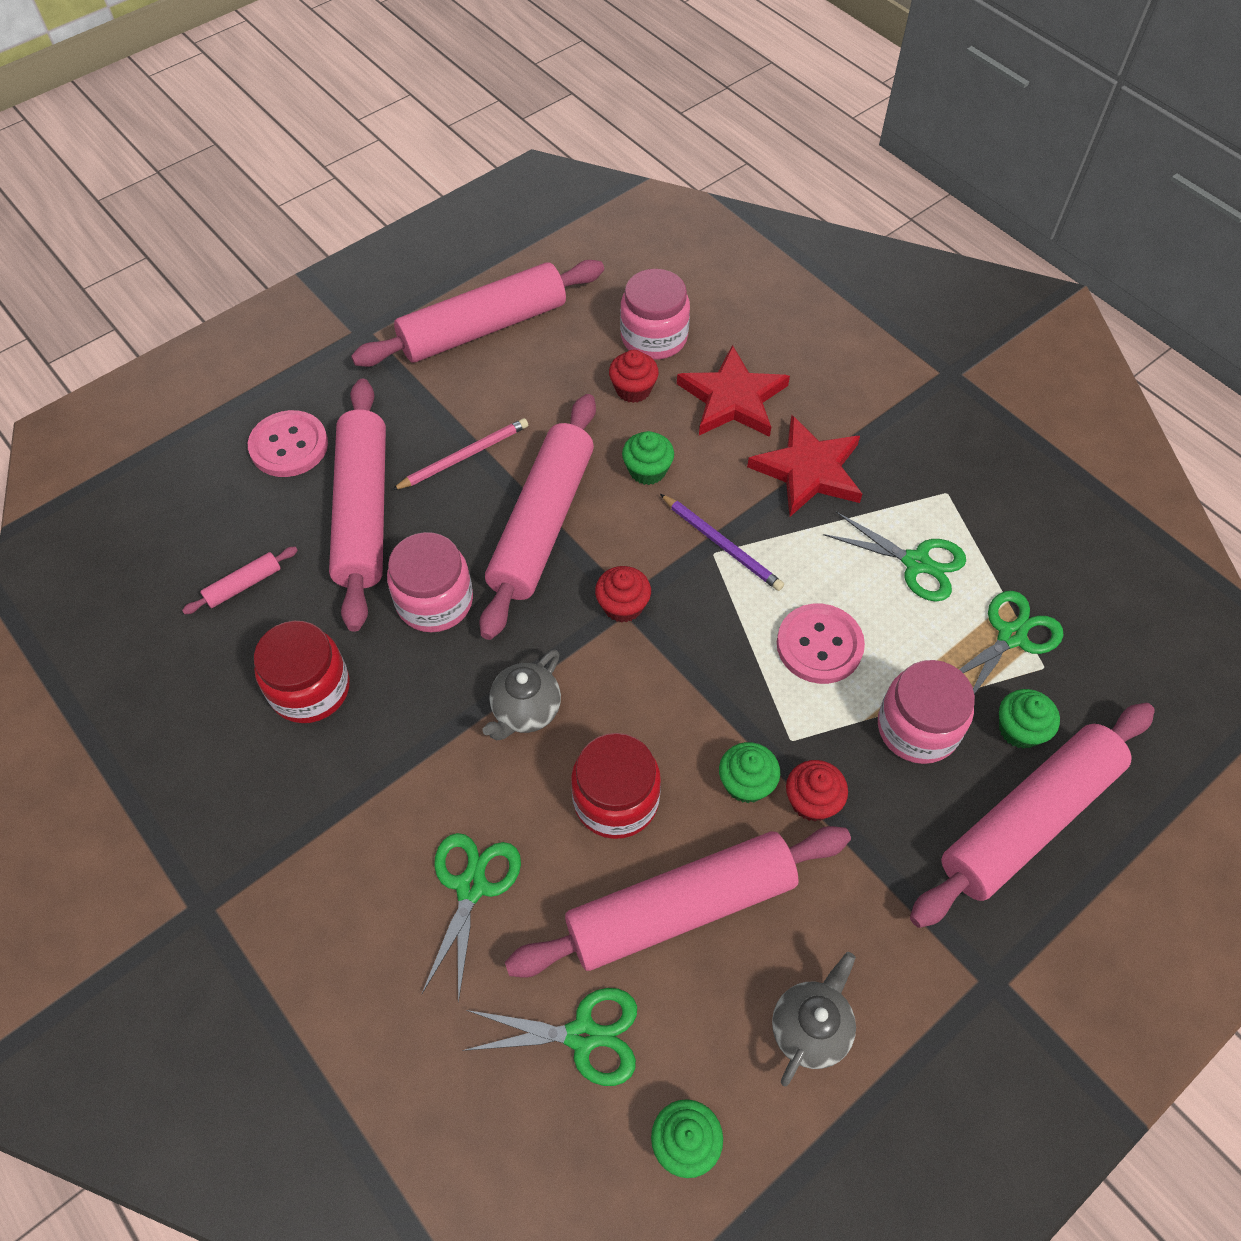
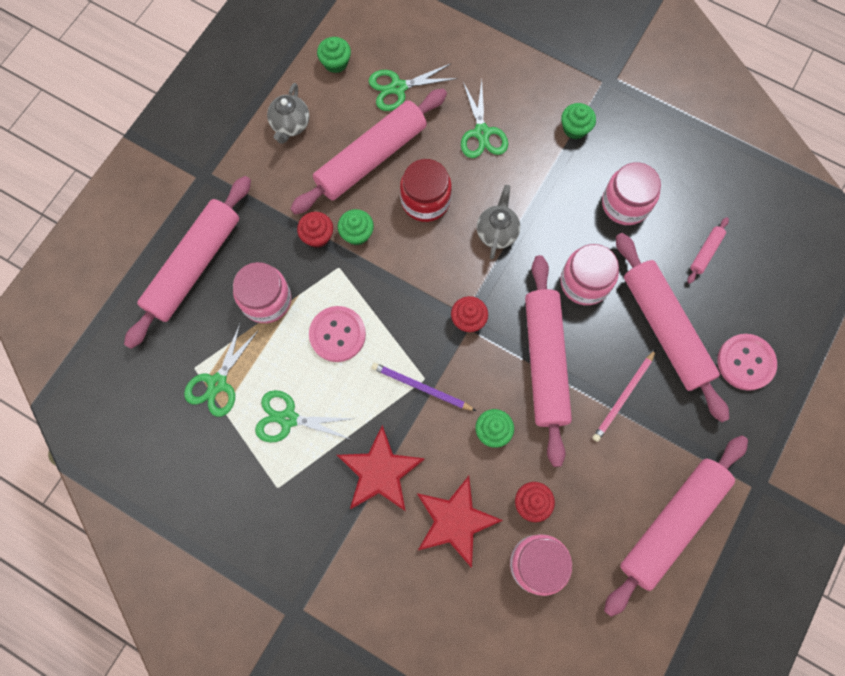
camera: 160 degrees right, 15 degrees up
red jar [254,621,350,723] -> pink jar [602,162,661,225]
green cupcake [999,689,1060,749] -> green cupcake moved to [561,103,596,139]

